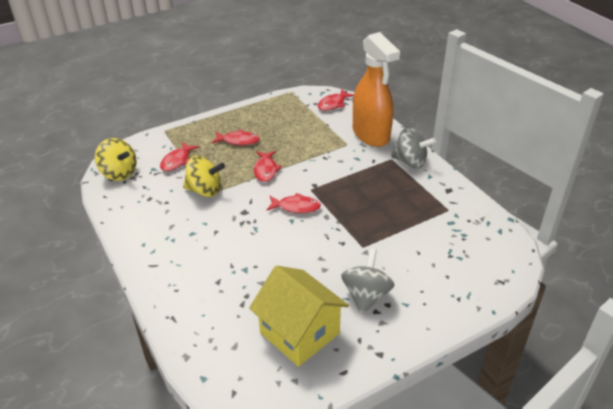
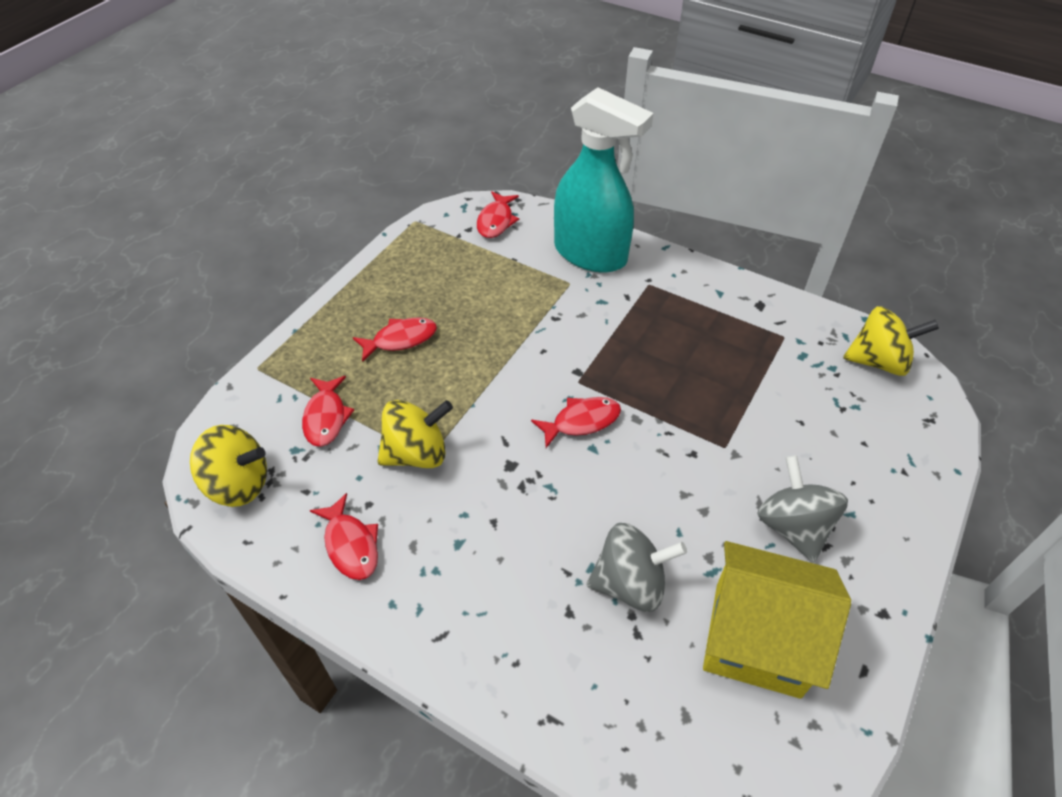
camera: 30 degrees left, 10 degrees up
red fish [254,151,282,182] -> red fish moved to [310,493,378,580]
orange spray bottle [353,32,400,147] -> turquoise spray bottle [554,87,653,272]
grey spinning top [391,127,436,168] -> grey spinning top moved to [587,523,687,612]
none -> yellow spinning top [843,306,939,376]

